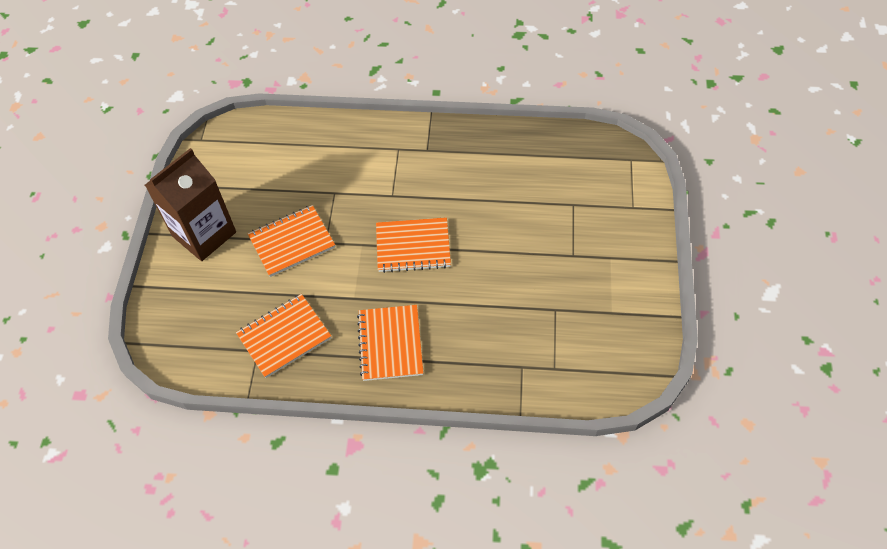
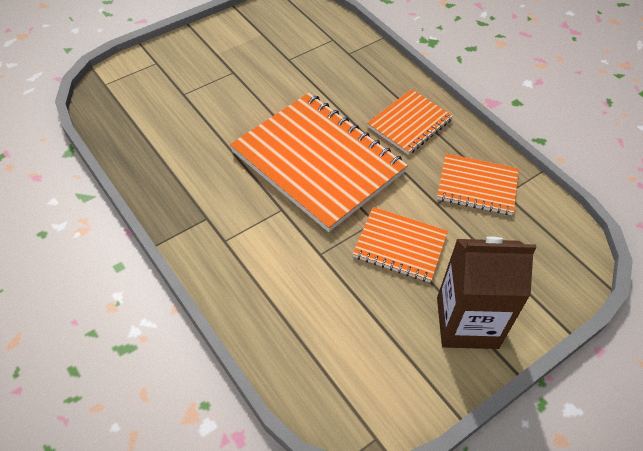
camera: 135 degrees left, 5 degrees down
orange notebook [376,217,451,273] -> orange notebook [230,93,408,232], size x1.91

